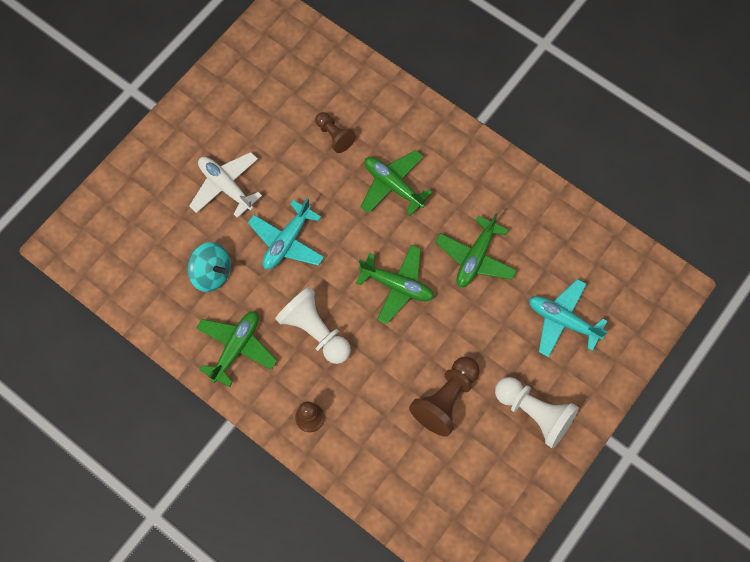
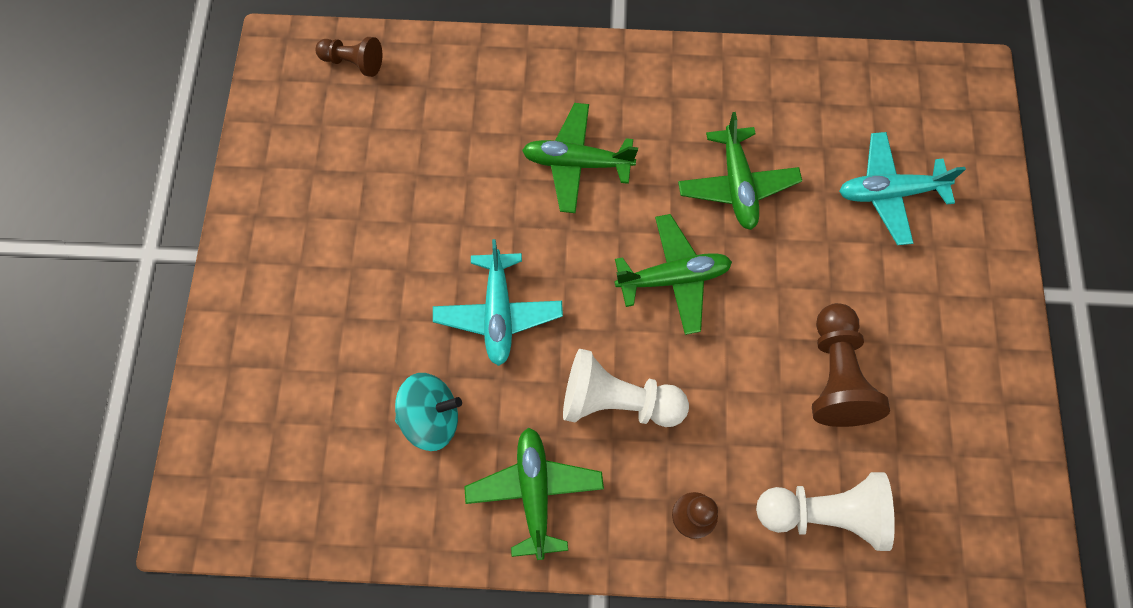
camera: 35 degrees left, 0 degrees up
white plane [189,152,262,218] -> none
brown pawn [315,112,356,153] -> brown pawn moved to [316,37,383,77]
white pawn [495,377,579,449] -> white pawn moved to [756,472,895,551]

